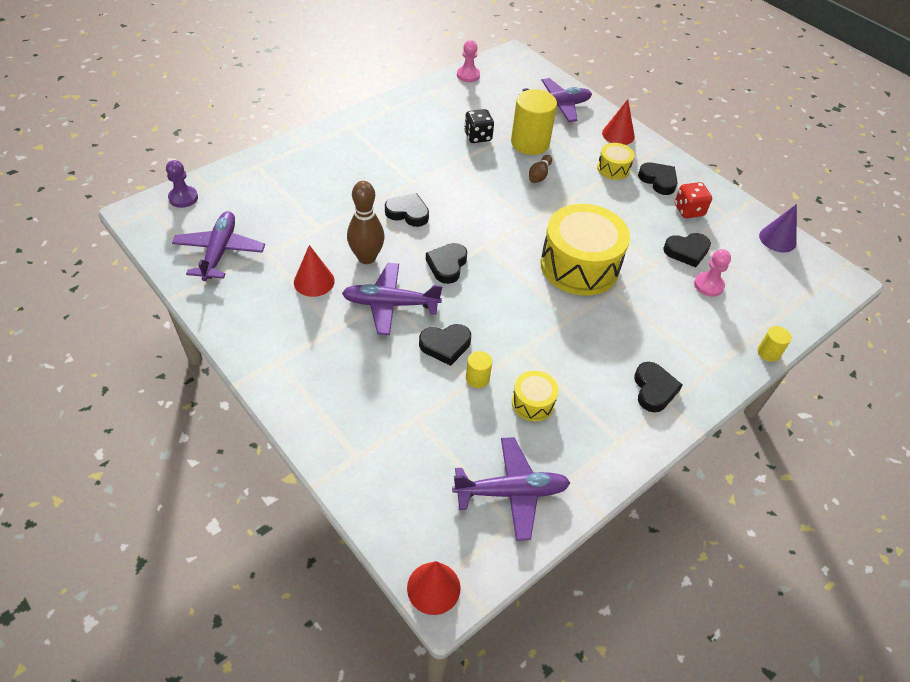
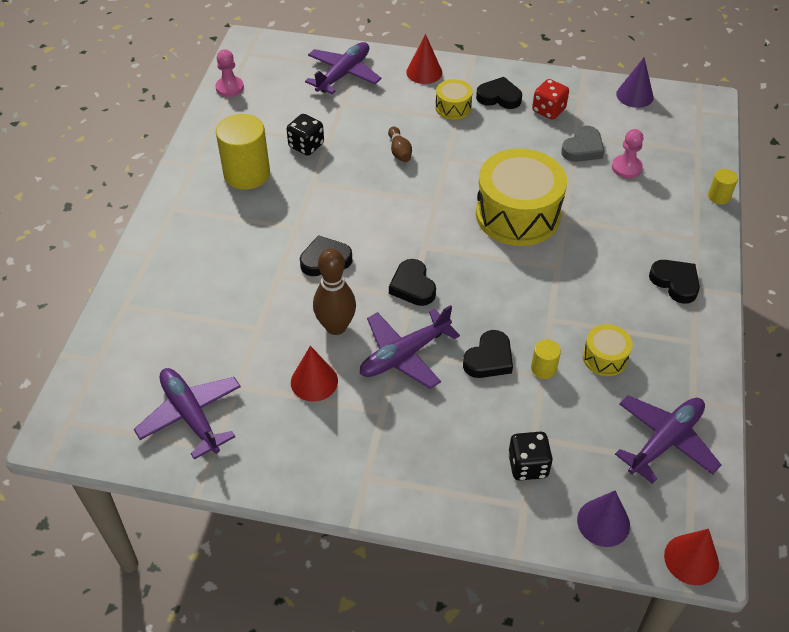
camera: 35 degrees left, 0 degrees up
purple pawn [166,160,198,208] -> none
yellow cylinder [511,89,557,155] -> yellow cylinder moved to [216,114,270,190]
black heart [663,233,711,268] -> grey heart [561,126,604,162]
none -> black dice [508,432,553,481]
none -> purple cone [577,490,630,547]

